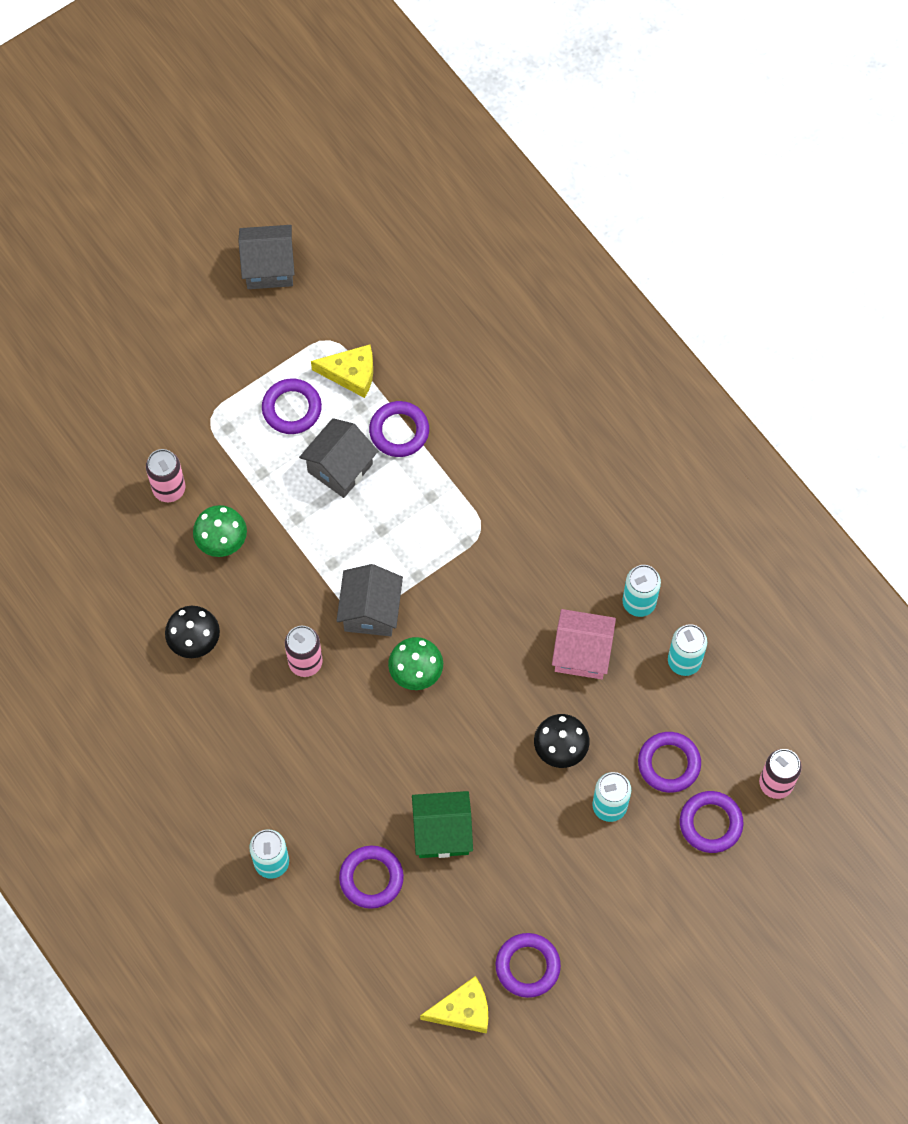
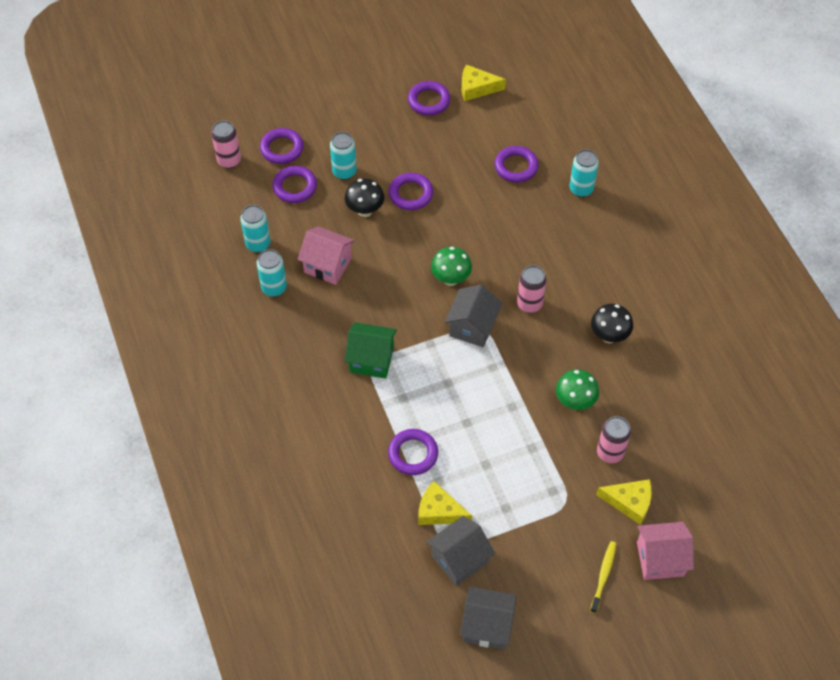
camera: 165 degrees left, 10 degrees down
purple ring [262,378,322,434] -> purple ring moved to [389,173,433,210]
grey house [299,418,378,498] -> grey house moved to [426,516,495,586]
green house [412,791,473,858] -> green house moved to [345,322,397,379]
none -> yellow toothbrush [590,541,616,613]
none -> yellow cheese [596,479,652,525]
none -> pink house [637,522,694,580]

